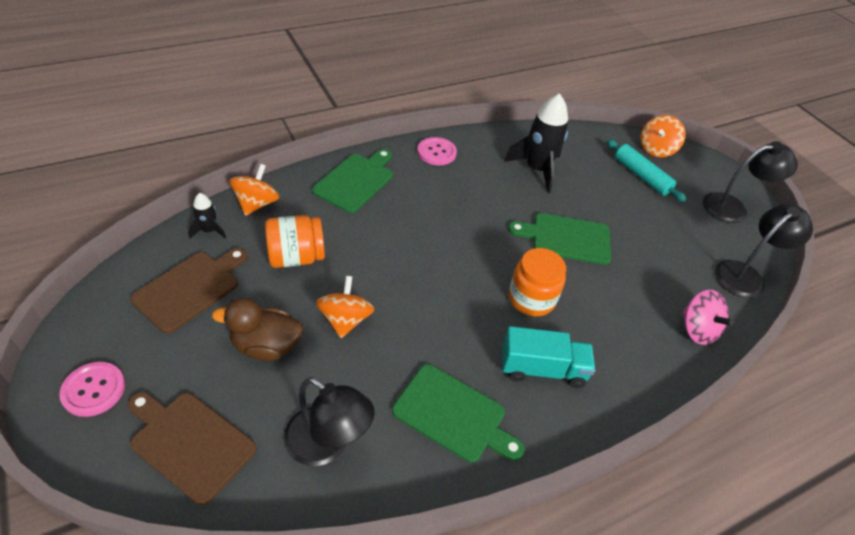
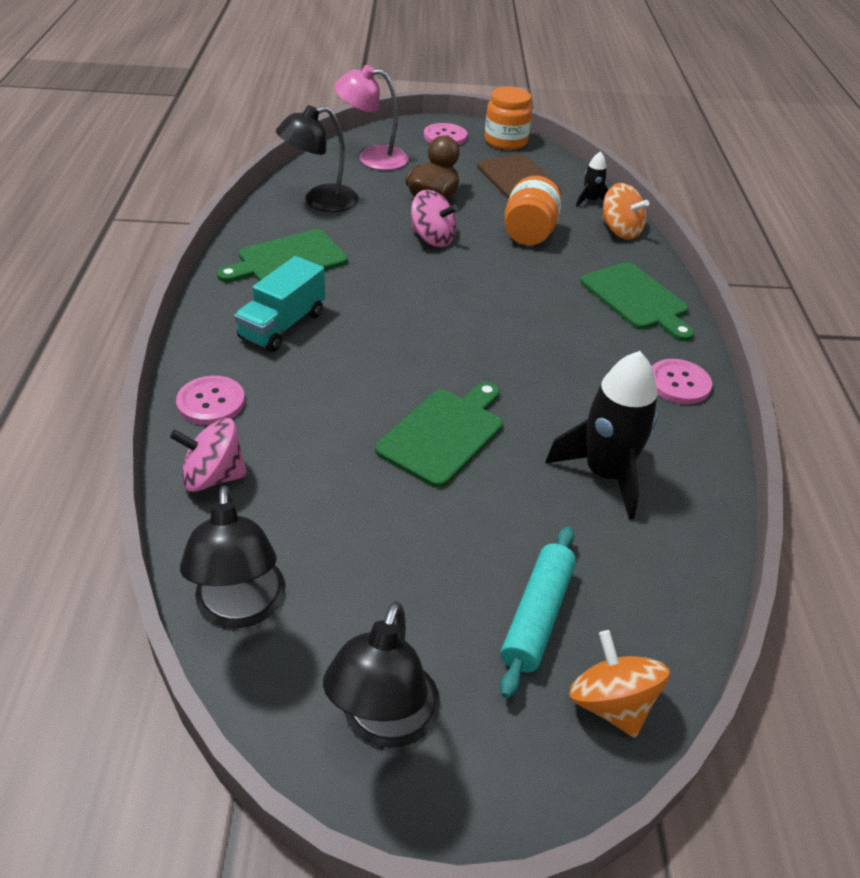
camera: 120 degrees right, 5 degrees down
brown cutting board [128,392,256,505] -> pink lamp [334,65,408,170]
orange spinning top [316,276,375,338] -> pink spinning top [411,190,458,247]
orange jar [509,248,566,316] -> orange jar moved to [485,87,532,150]
turquoise rolling pin [607,139,687,202] -> turquoise rolling pin turned 60 degrees counterclockwise [500,526,576,698]
none -> pink button [176,376,245,425]

